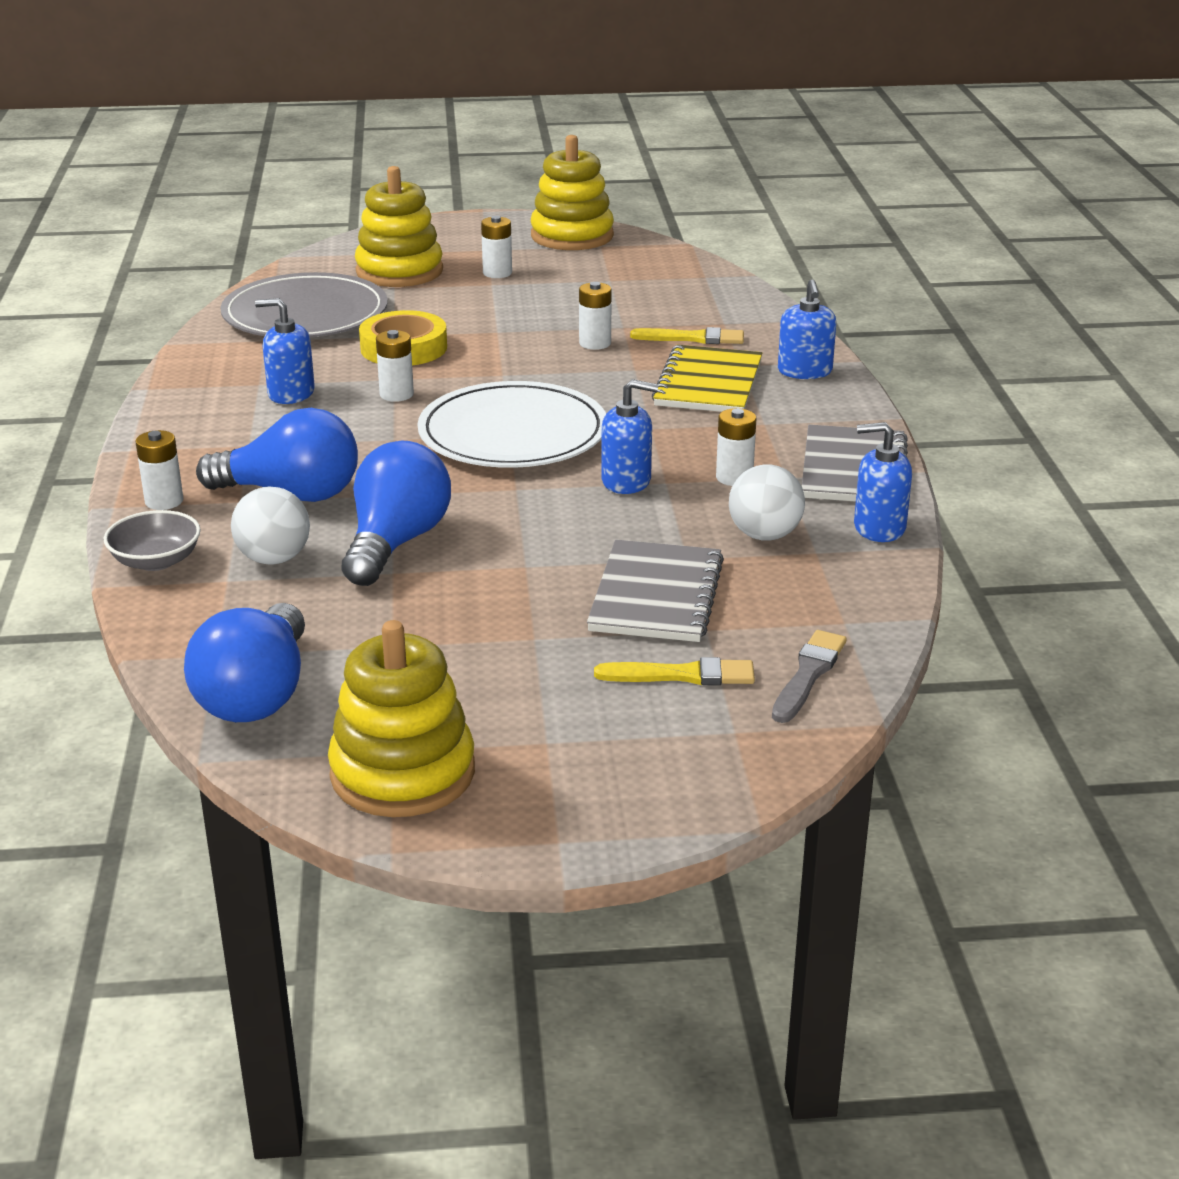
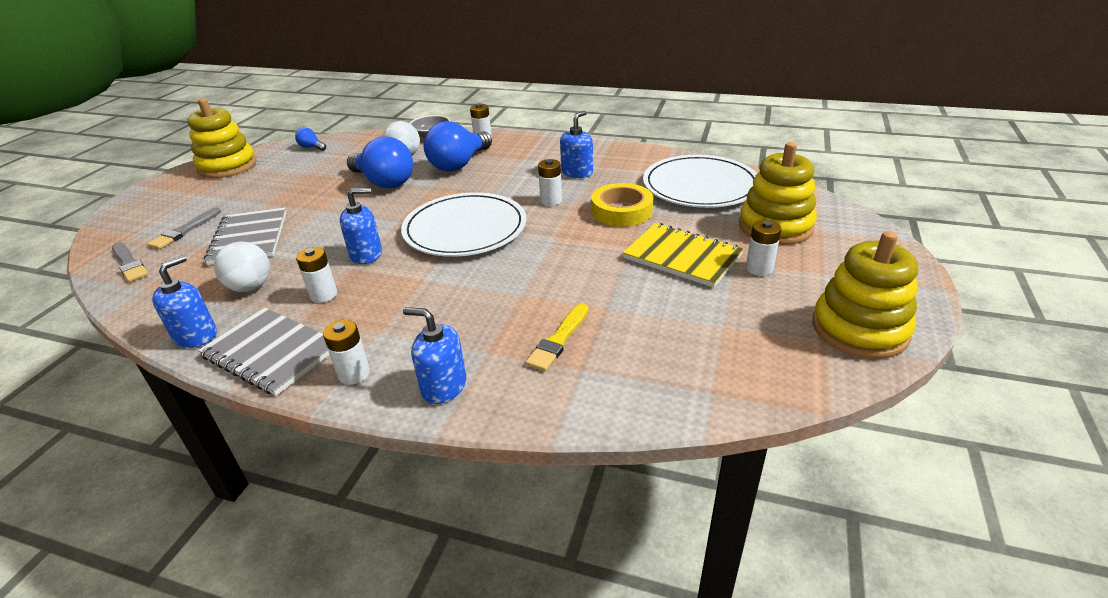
camera: 115 degrees right, 5 degrees up
blue light bulb [184,603,305,722] -> blue light bulb [295,128,326,151], size x0.45
grey plate [221,272,388,338] -> white plate [643,155,757,208]
white battery [579,282,612,350] -> white battery moved to [323,320,370,385]
grey notebook [587,540,724,642] -> grey notebook turned 45 degrees clockwise [204,207,286,265]
yellow brush [594,657,755,685] -> grey brush [147,207,221,249]
blue soap dispenser [601,379,659,494] -> blue soap dispenser turned 135 degrees counterclockwise [340,188,382,264]
yellow notebook [652,345,762,412] -> yellow notebook moved to [623,223,744,288]

